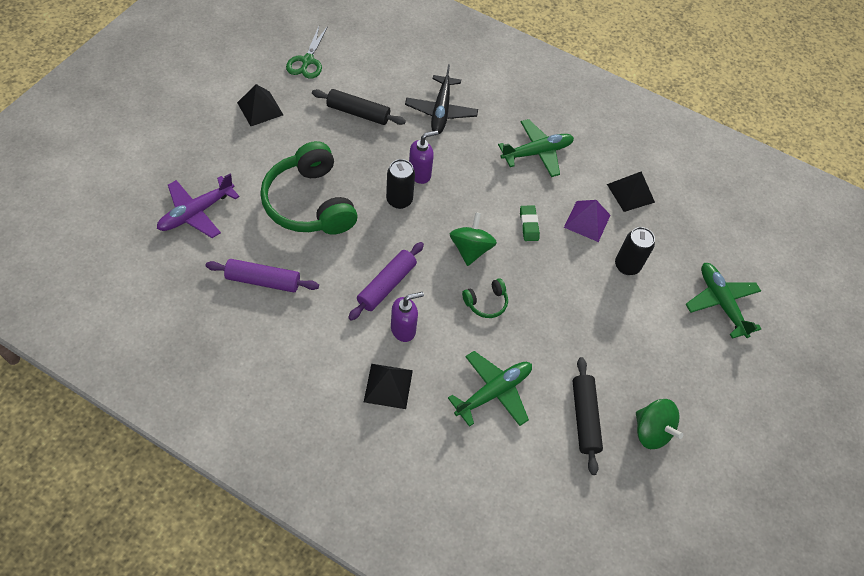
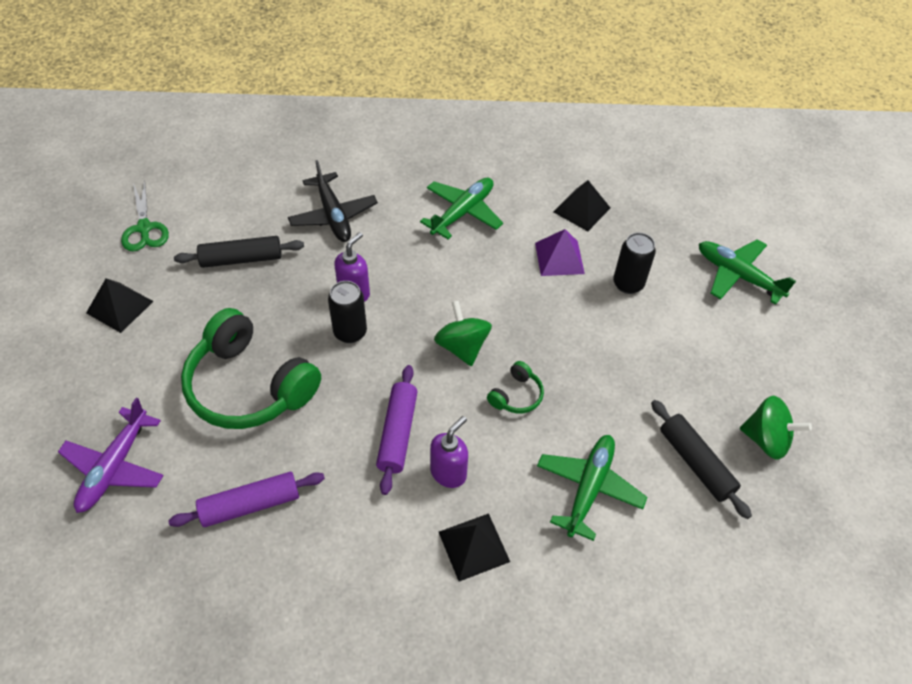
camera: 25 degrees left, 5 degrees down
green eraser [520,206,540,241] -> none

